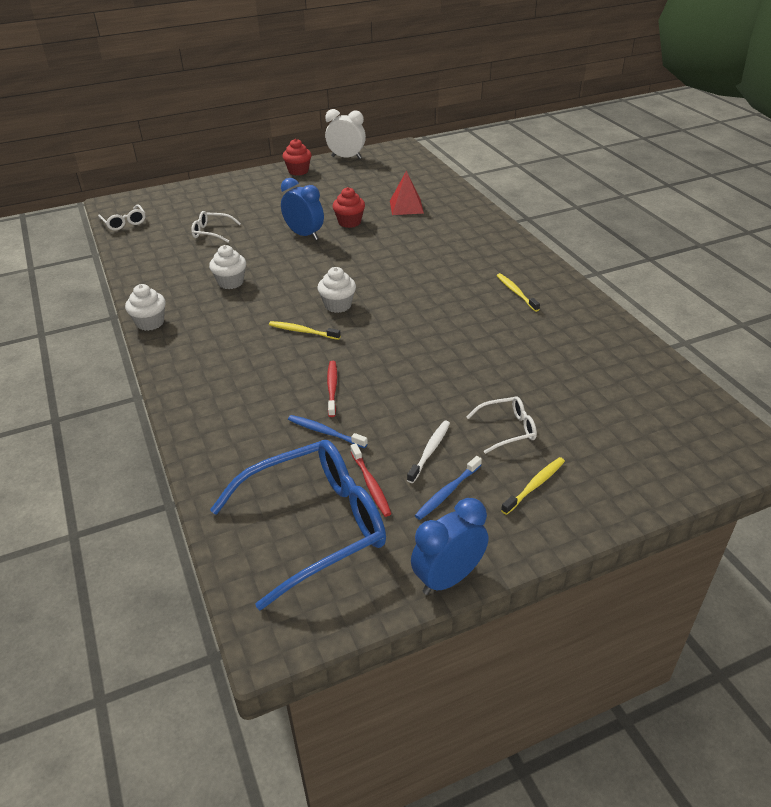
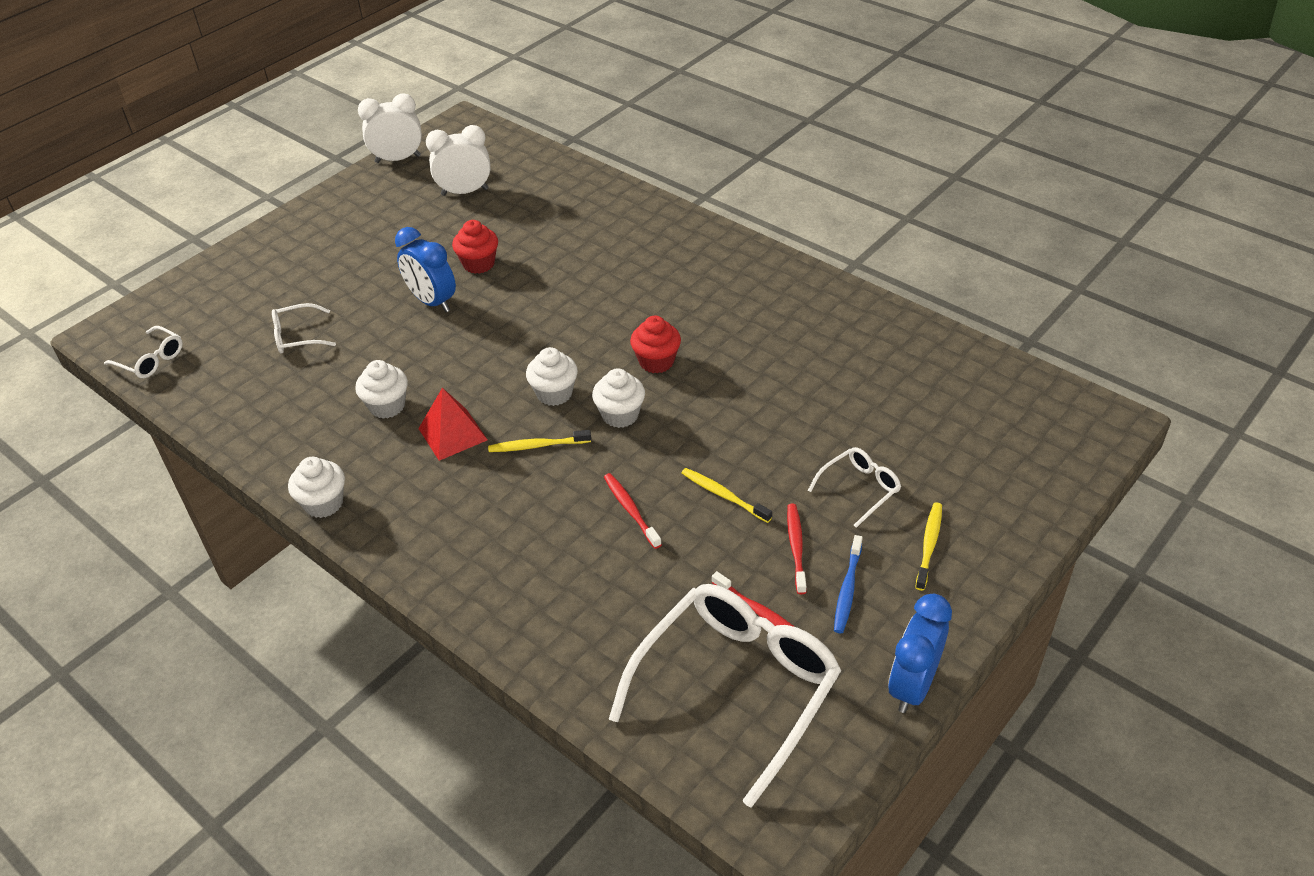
camera: 25 degrees left, 5 degrees up
blue glasses [210,440,386,610] -> white glasses [609,584,841,808]
blue clock [281,178,324,240] -> blue clock turned 150 degrees counterclockwise [395,227,456,312]
red cupcake [283,139,312,176] -> red cupcake moved to [630,316,681,373]
blue toothbrush [288,415,368,448] -> none
red pyramid [390,171,424,215] -> red pyramid moved to [418,388,488,461]
white toothbrush [407,420,450,483] -> red toothbrush [787,504,806,594]
yellow toothbrush [496,273,540,312] -> yellow toothbrush moved to [681,468,772,523]
none -> white clock [426,125,491,196]
none -> white cupcake [592,368,645,428]

